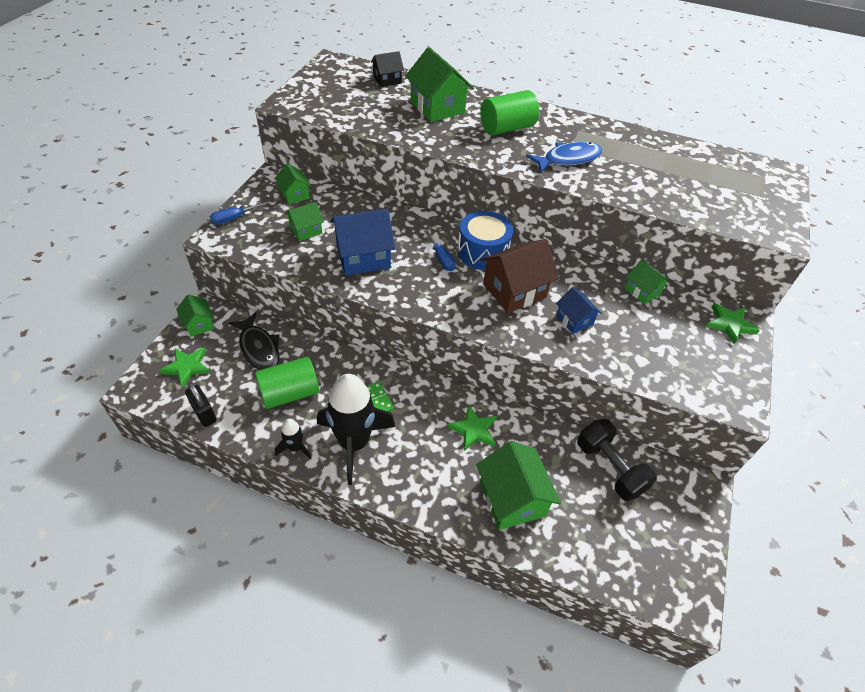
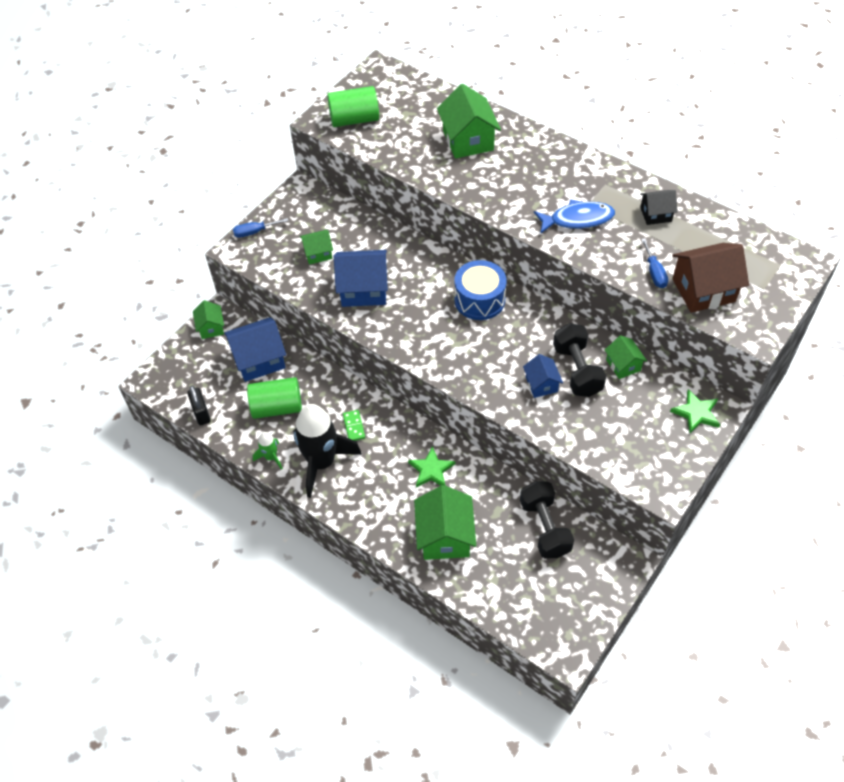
camera: 20 degrees right, 5 degrees up
green star [159,347,210,388] -> none
black fish [229,312,280,370] -> blue house [224,317,286,382]
green house [275,163,311,204] -> none
black rocket [275,419,312,460] -> green rocket [253,432,283,470]
black house [371,51,404,87] -> black house moved to [640,190,678,225]
blue screwdriver [424,230,456,271] -> blue screwdriver moved to [641,238,668,288]
green cylinder [481,90,539,135] -> green cylinder moved to [327,86,379,127]
brown house [481,239,559,313] -> brown house moved to [672,243,749,313]
none -> black dumbbell [553,323,606,397]

